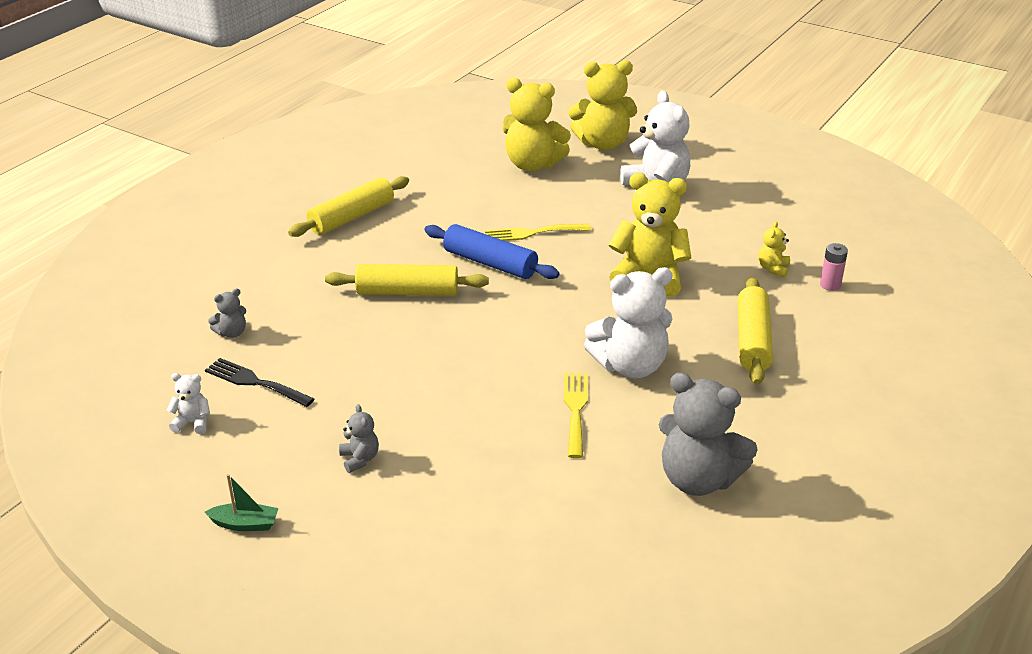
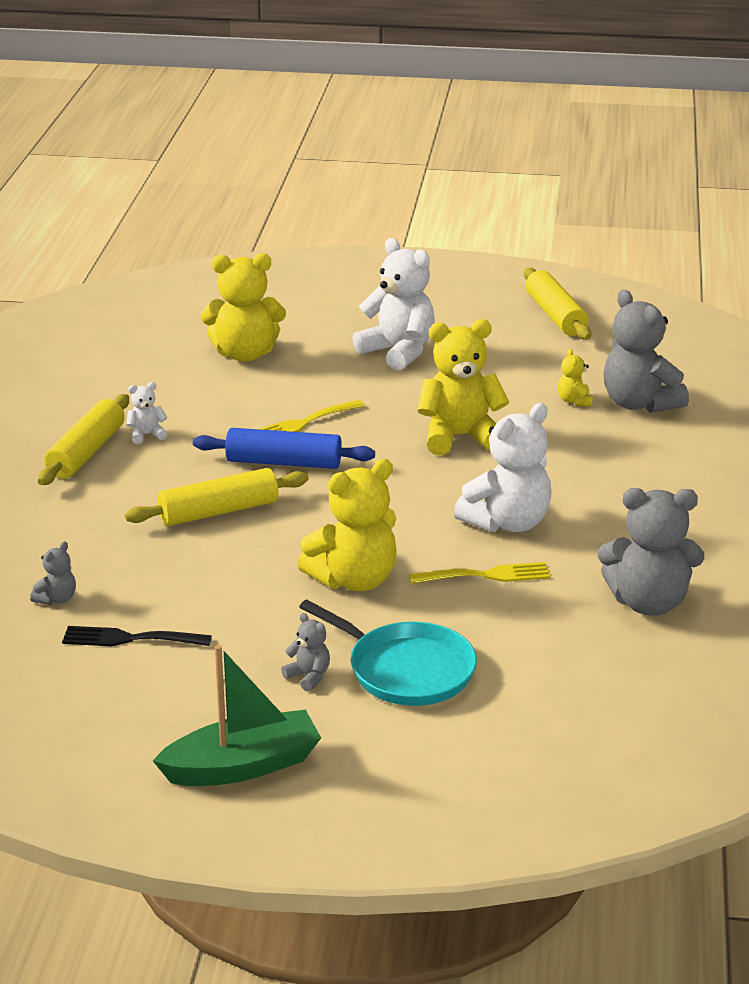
camera: 25 degrees left, 5 degrees down
white teddy bear [167,373,210,434] -> white teddy bear moved to [127,382,168,444]
green boat [205,474,279,531] -> green boat [153,645,321,786], size x2.02
yellow fork [564,373,588,458] -> yellow fork turned 105 degrees clockwise [409,562,551,584]
yellow teddy bear [568,60,637,150] -> yellow teddy bear moved to [298,459,397,591]
yellow rolling pin [738,277,773,385] -> yellow rolling pin moved to [524,267,591,340]
pink battery [820,243,848,291] -> grey teddy bear [603,290,689,413]
none -> turquoise pan [299,600,477,706]

